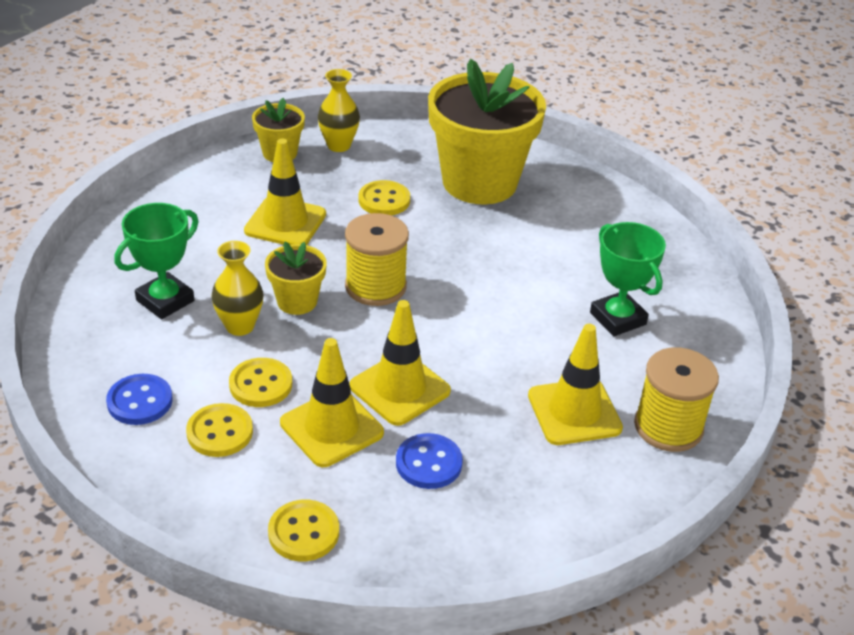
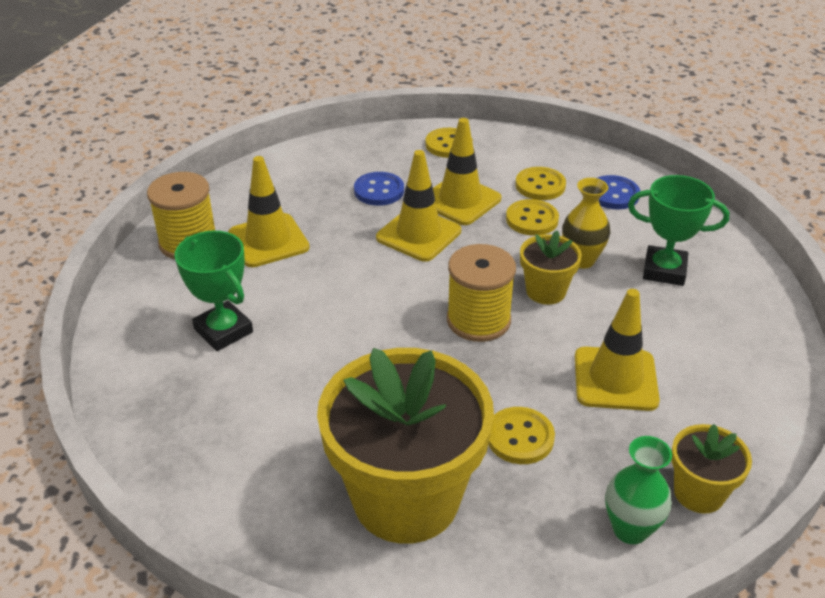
camera: 170 degrees right, 0 degrees up
green trophy [115,203,199,319] -> green trophy turned 75 degrees clockwise [628,175,729,286]
yellow vase [318,69,360,152] -> green vase [605,436,672,544]

